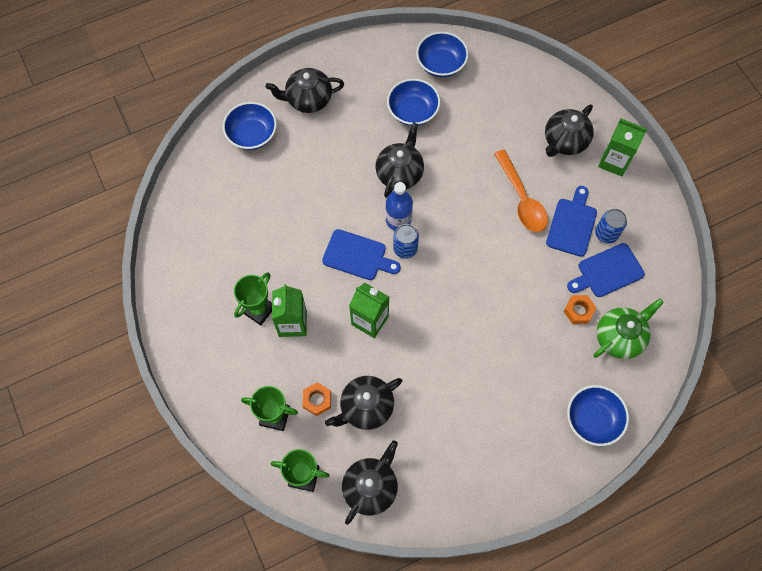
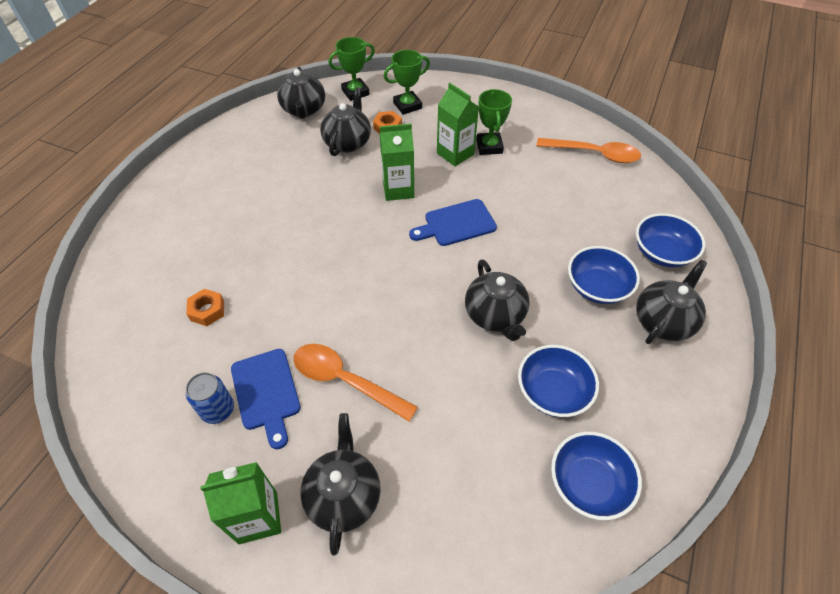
camera: 140 degrees right, 15 degrees down
blue bottle [386,182,413,230] -> none
blue can [393,224,419,259] -> none
blue cutting board [567,243,645,297] -> none
blue bowl [567,385,629,446] -> blue bowl moved to [568,246,640,304]
green teapot [594,298,664,359] -> none
none -> orange spoon [537,138,641,163]

